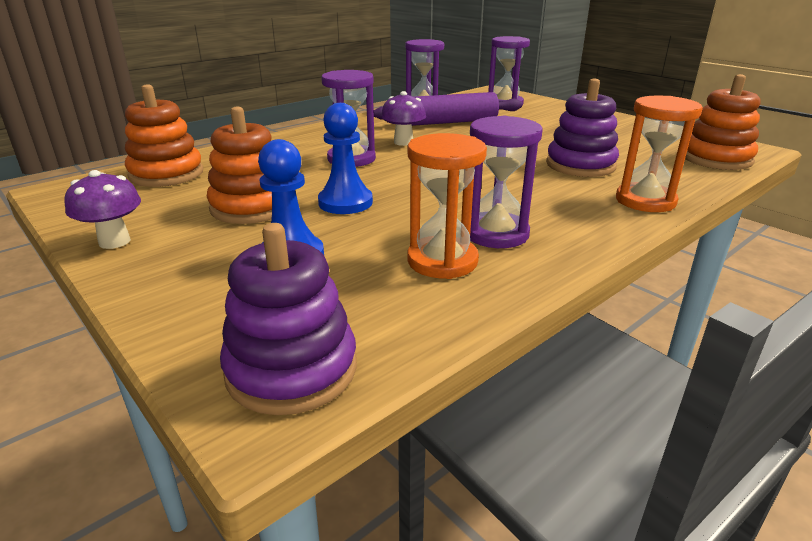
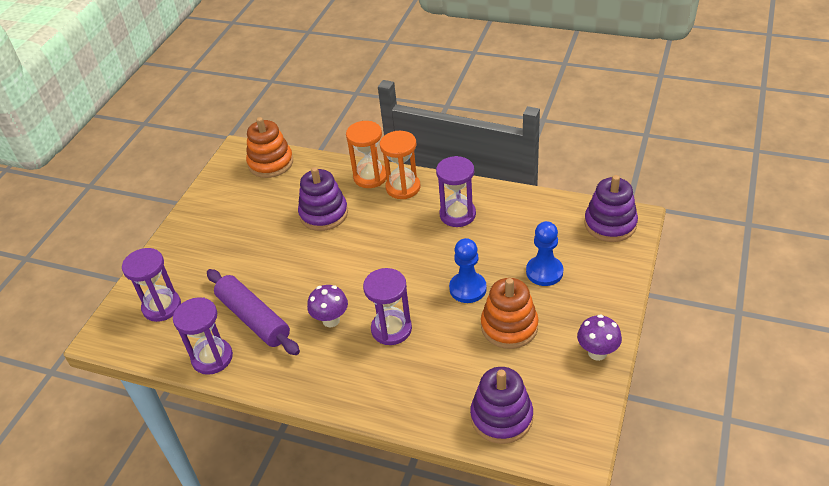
camera: 115 degrees left, 15 degrees up
orange stacking toy [125,84,203,187] -> purple stacking toy [470,367,533,444]
orange hourglass [407,133,487,279] -> orange hourglass moved to [380,131,421,199]

